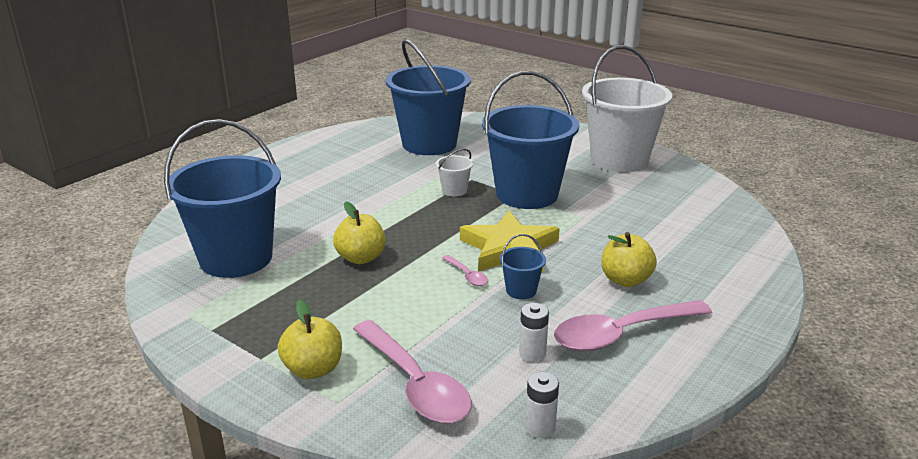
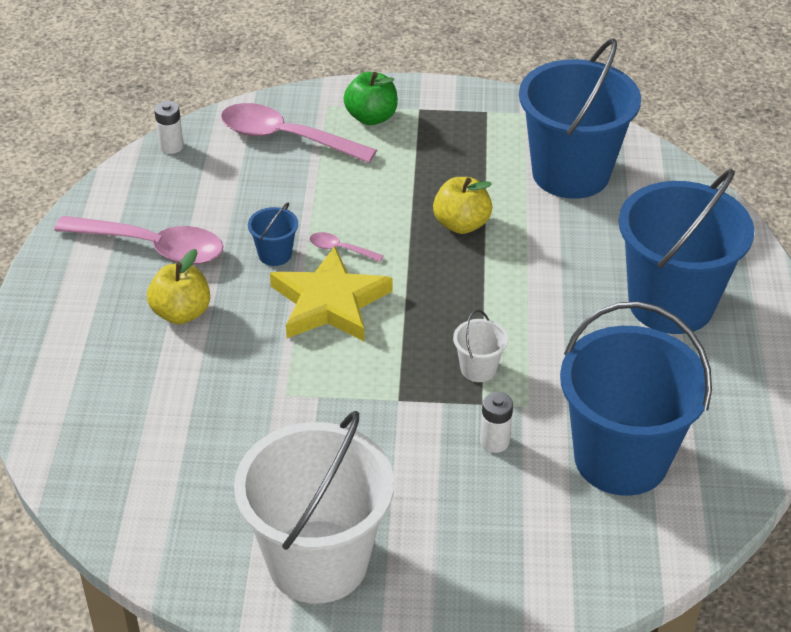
camera: 145 degrees right, 15 degrees up
yellow apple [278,300,342,379] -> green apple [344,72,398,125]
blue bucket [482,71,579,209] -> blue bucket moved to [619,169,755,334]
white battery [519,303,549,362] -> white battery moved to [480,392,513,453]
pink spoon [554,300,712,351] -> pink spoon turned 75 degrees clockwise [54,216,224,264]

